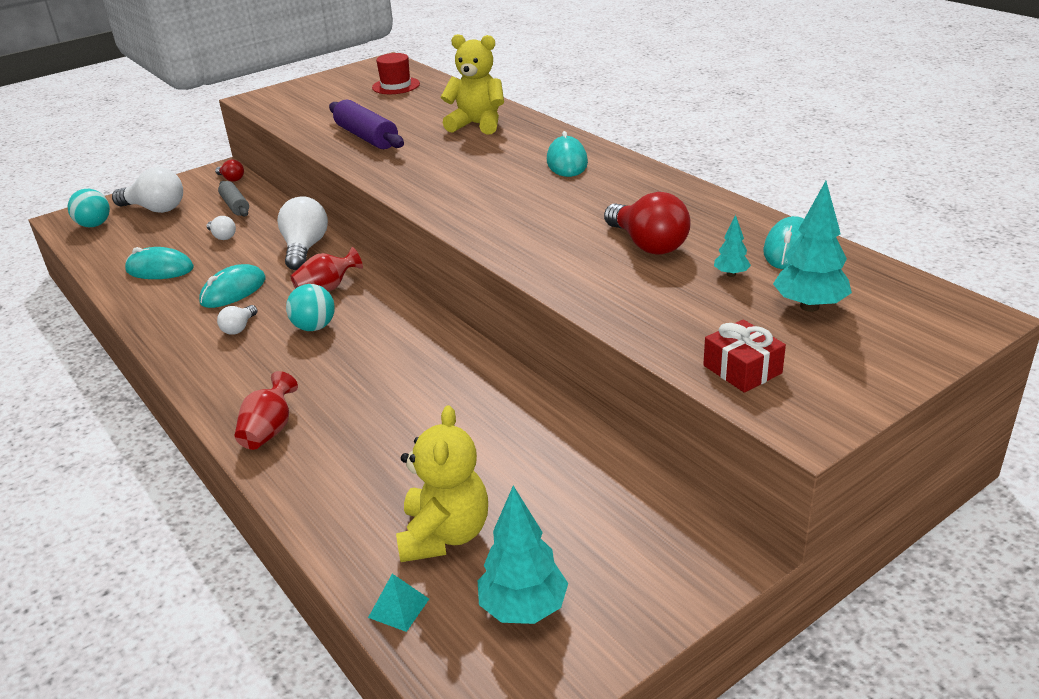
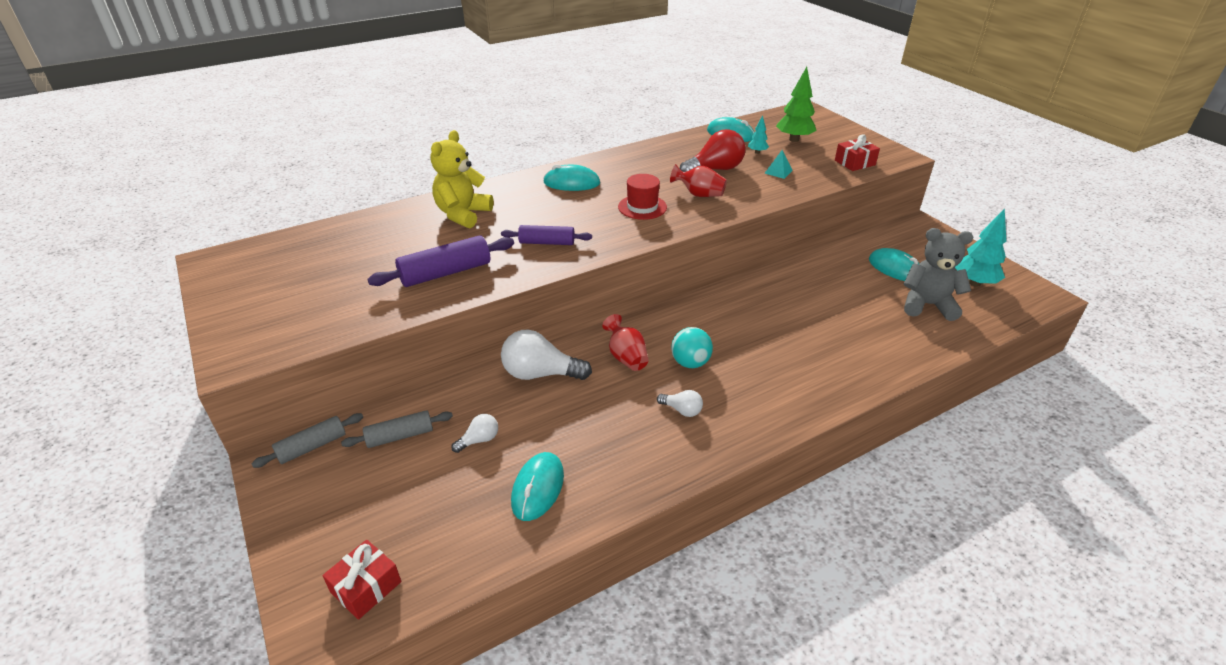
camera: 85 degrees left, 5 degrees up
turquoise ball [68,189,110,227] -> red gift [322,540,401,620]
white light bulb [112,167,183,213] -> none
turquoise mouse [199,264,265,308] -> turquoise mouse moved to [869,248,920,281]
red light bulb [215,160,244,182] -> grey rolling pin [251,413,363,468]
red vase [234,371,298,450] -> red vase moved to [670,164,727,197]
turquoise pyramid [368,574,429,632] -> turquoise pyramid moved to [764,150,793,179]
red hat [372,53,420,94] -> red hat moved to [618,174,667,220]
yellow teddy bear [396,406,488,562] -> grey teddy bear [904,228,973,321]
turquoise tree [773,181,852,312] -> green tree [776,67,817,142]
none -> purple rolling pin [501,225,592,245]

